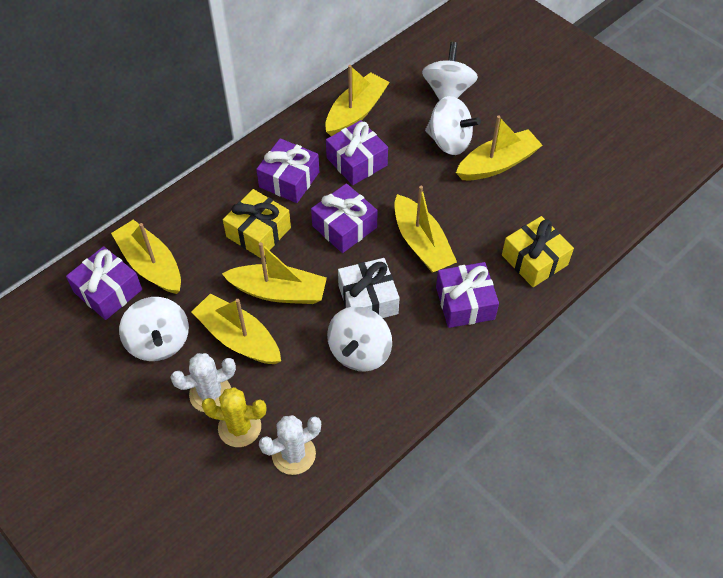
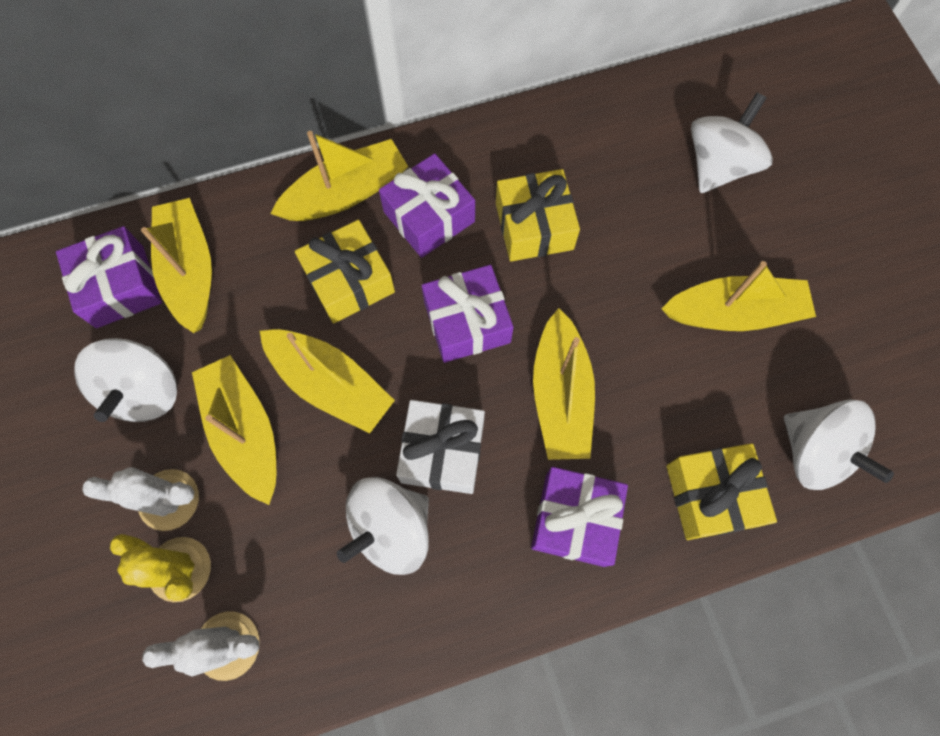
camera: 25 degrees right, 15 degrees up
yellow boat [325,65,390,136] -> yellow boat moved to [270,131,408,221]
purple gift [326,120,388,185] -> yellow gift [496,169,580,261]
white spinning top [425,96,481,155] -> white spinning top moved to [784,399,894,490]

